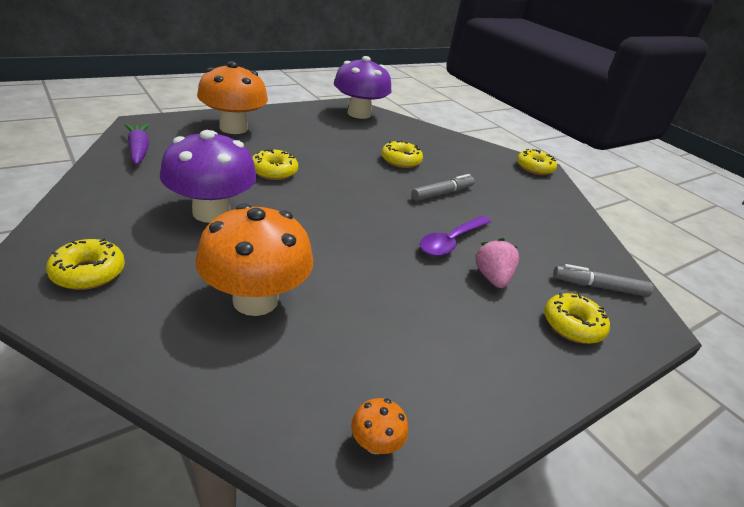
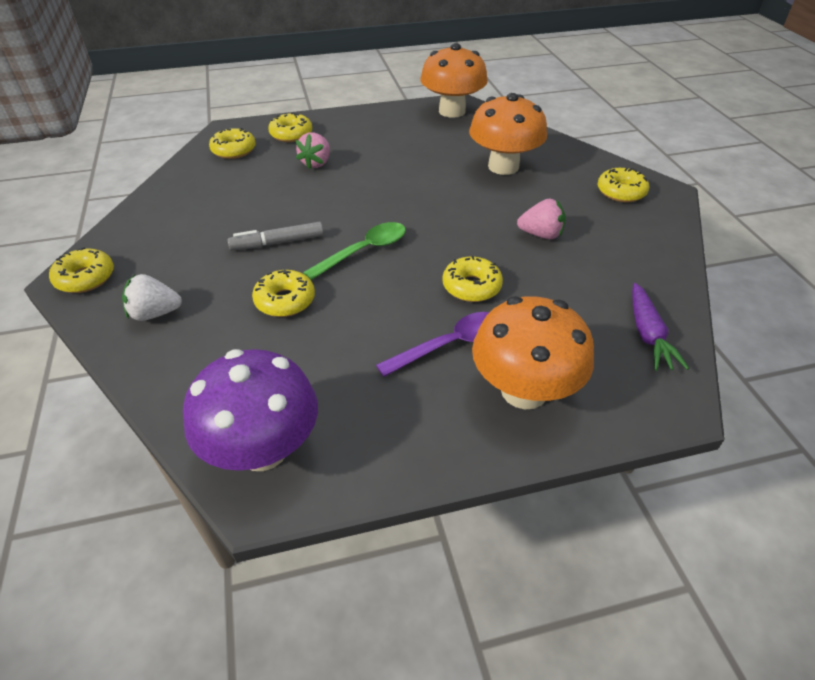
camera: 155 degrees left, 10 degrees up
purple mushroom [160,130,257,223] -> pink strawberry [517,198,566,239]
orange mushroom [351,398,408,454] -> orange mushroom [420,43,488,118], size x2.47
purple spoon [420,216,491,256] -> purple spoon moved to [376,312,489,377]
grey marker [553,264,653,297] -> yellow donut [209,128,256,159]
none -> white strawberry [122,274,182,321]
none -> green spoon [303,222,406,280]

